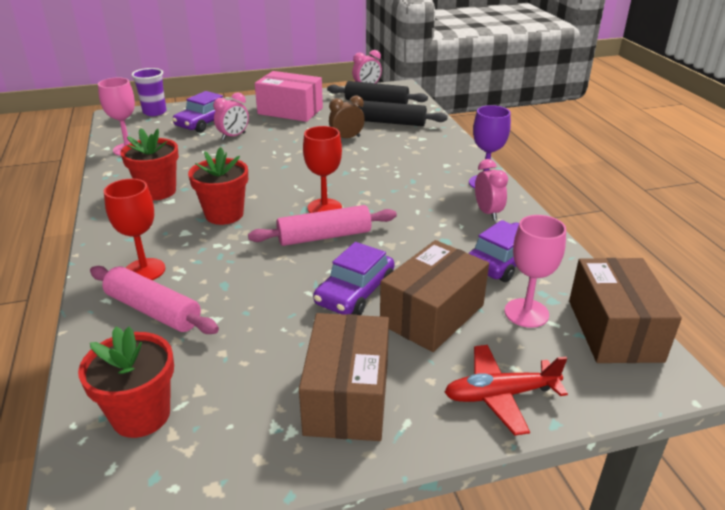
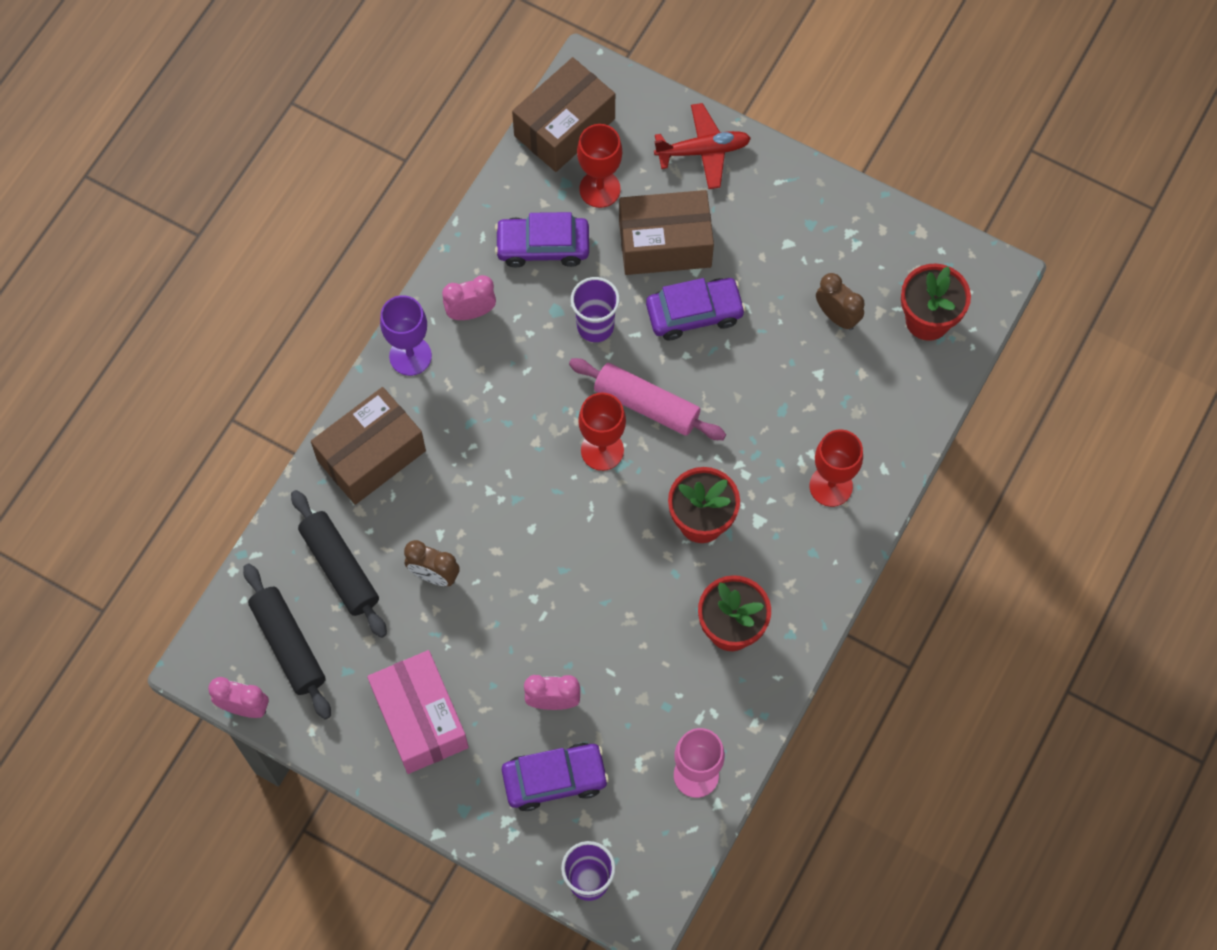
camera: 135 degrees left, 35 degrees up
pink rolling pin [90,266,219,334] -> none
brown box [299,313,389,441] -> brown box moved to [311,387,426,505]
red plane [444,345,568,436] -> red plane turned 45 degrees counterclockwise [654,103,751,189]
pink clock [475,159,508,220] -> pink clock turned 45 degrees clockwise [442,275,496,320]
pink goblet [505,215,566,328] -> red goblet [577,124,622,208]
none -> purple cup [571,277,620,342]
none -> brown clock [816,273,865,330]

